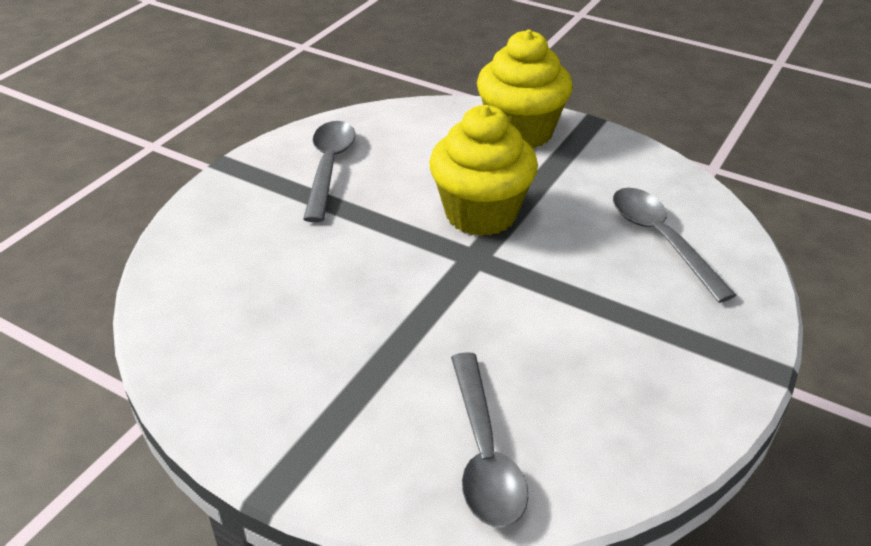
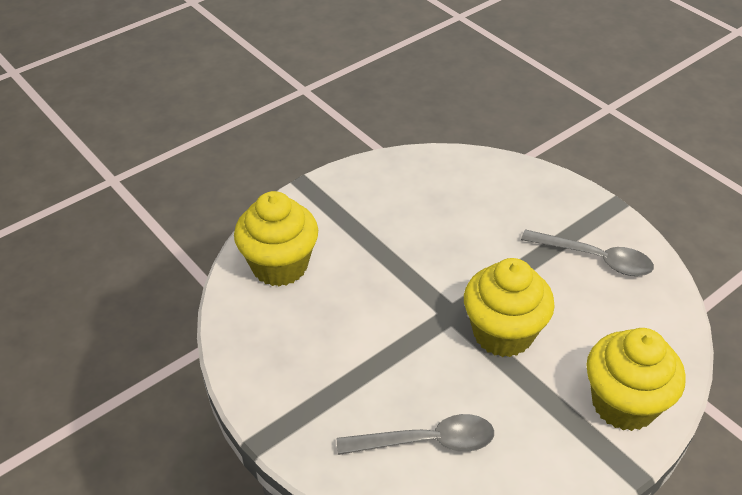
camera: 110 degrees right, 5 degrees up
grey spoon [451,352,529,528] -> yellow cupcake [234,191,318,287]

